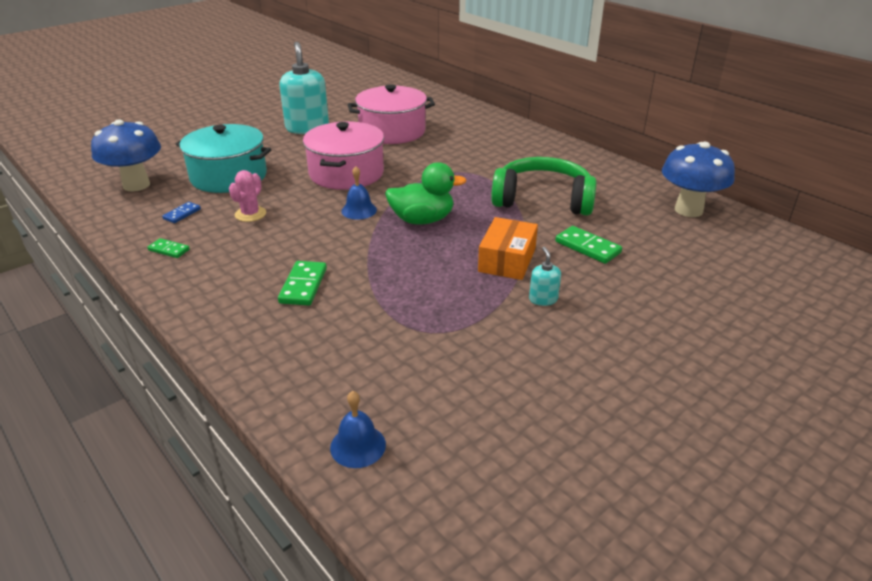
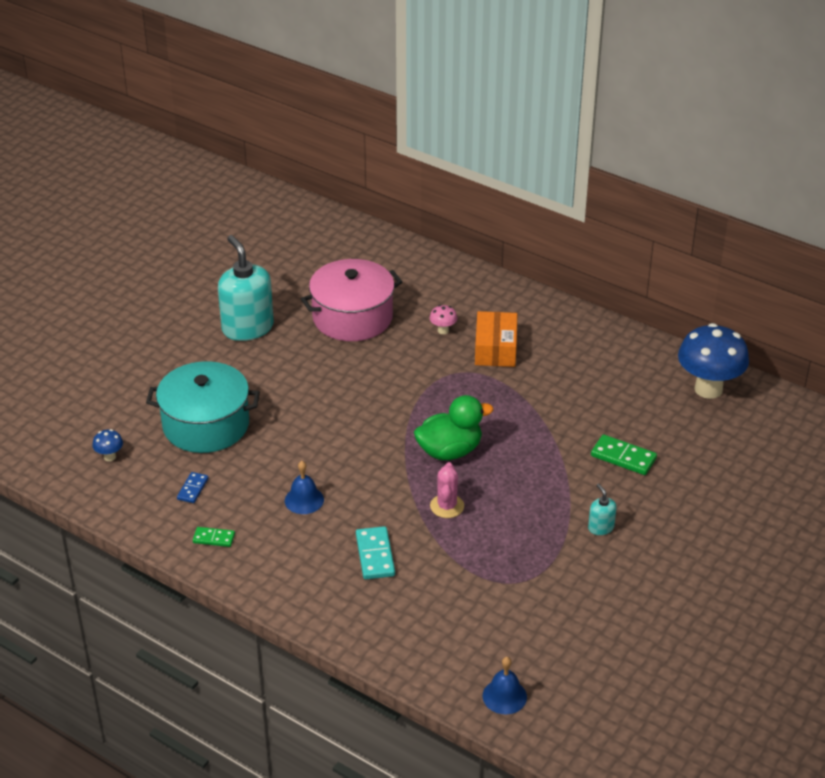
camera: 15 degrees left, 5 degrees up
blue mushroom [91,119,161,191] -> blue mushroom [92,429,123,461], size x0.42
pink cactus [229,170,266,222] -> pink cactus moved to [430,462,464,518]
green domino [278,261,327,306] -> turquoise domino [356,526,395,579]
pink pot [303,121,384,190] -> none
blue bell [341,166,377,220] -> blue bell moved to [285,461,324,514]
orange box [478,217,538,280] -> orange box moved to [475,311,517,367]
green headphones [491,157,597,216] -> none
none -> pink mushroom [430,305,457,334]

